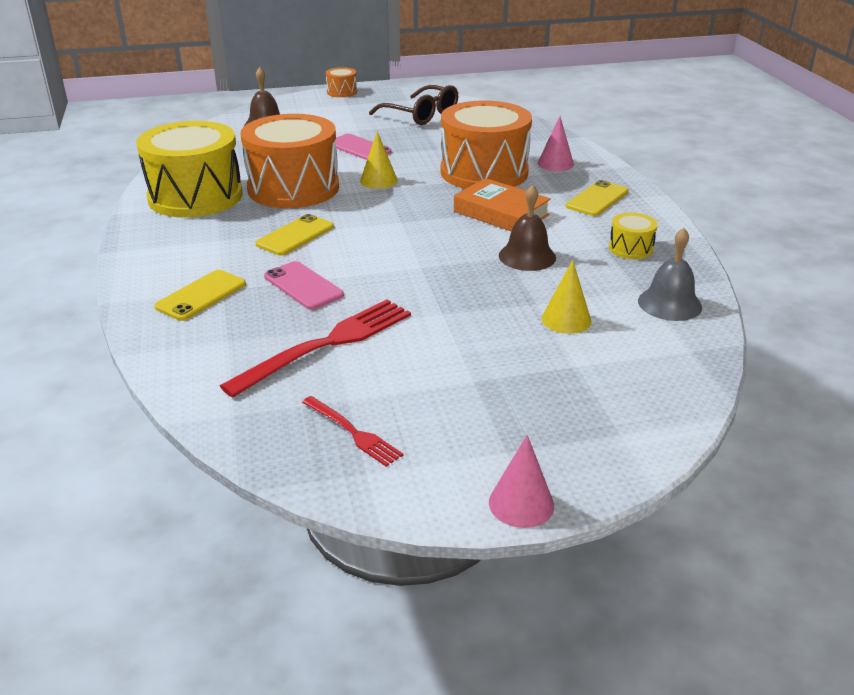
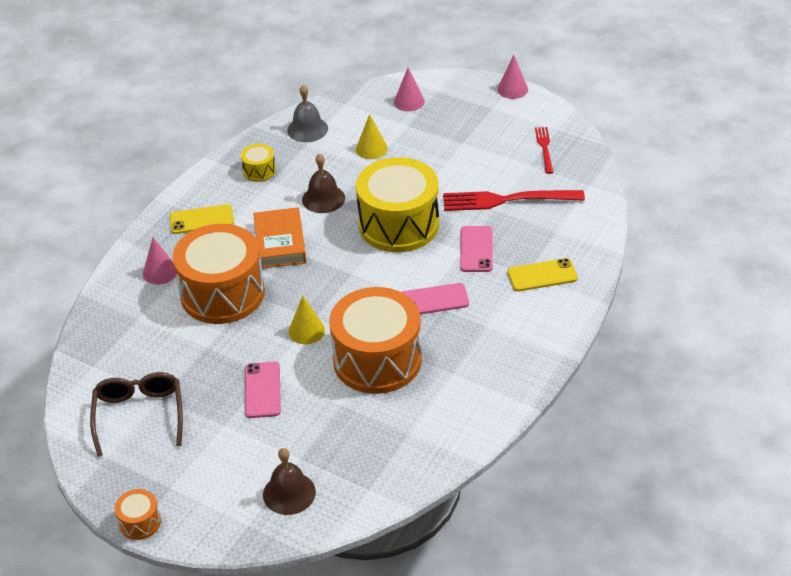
camera: 135 degrees left, 10 degrees up
yellow drum [136,121,243,218] -> yellow drum moved to [356,157,439,252]
yellow phone [255,214,334,255] -> pink phone [402,283,469,314]
none -> pink cone [394,68,425,111]

